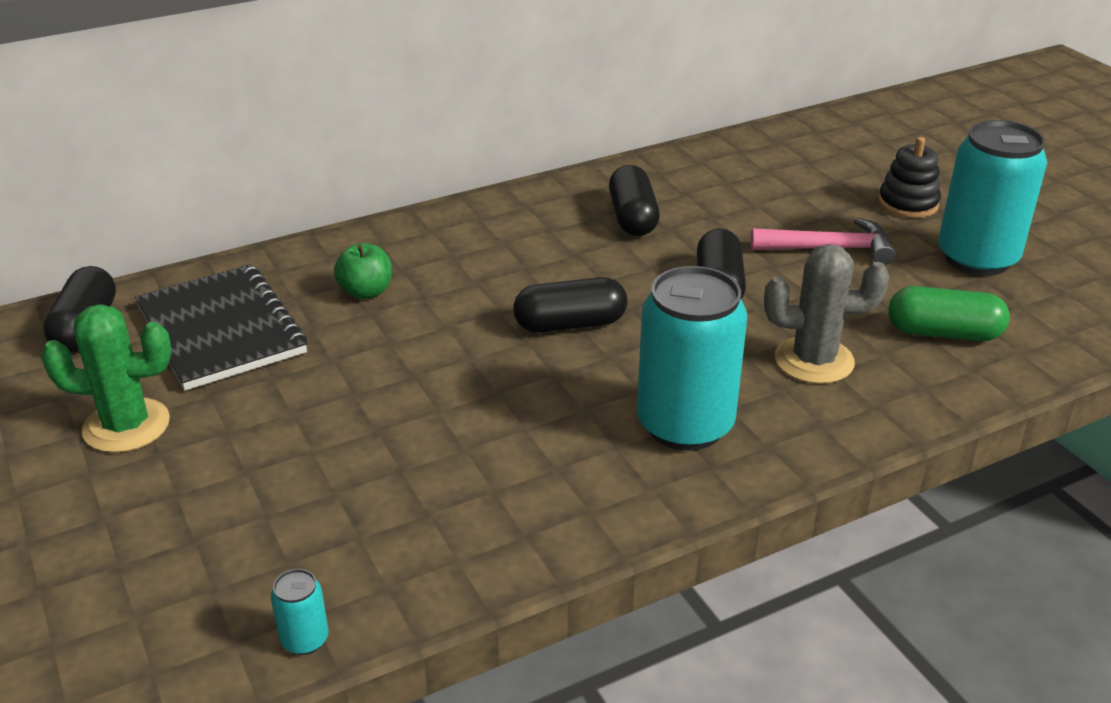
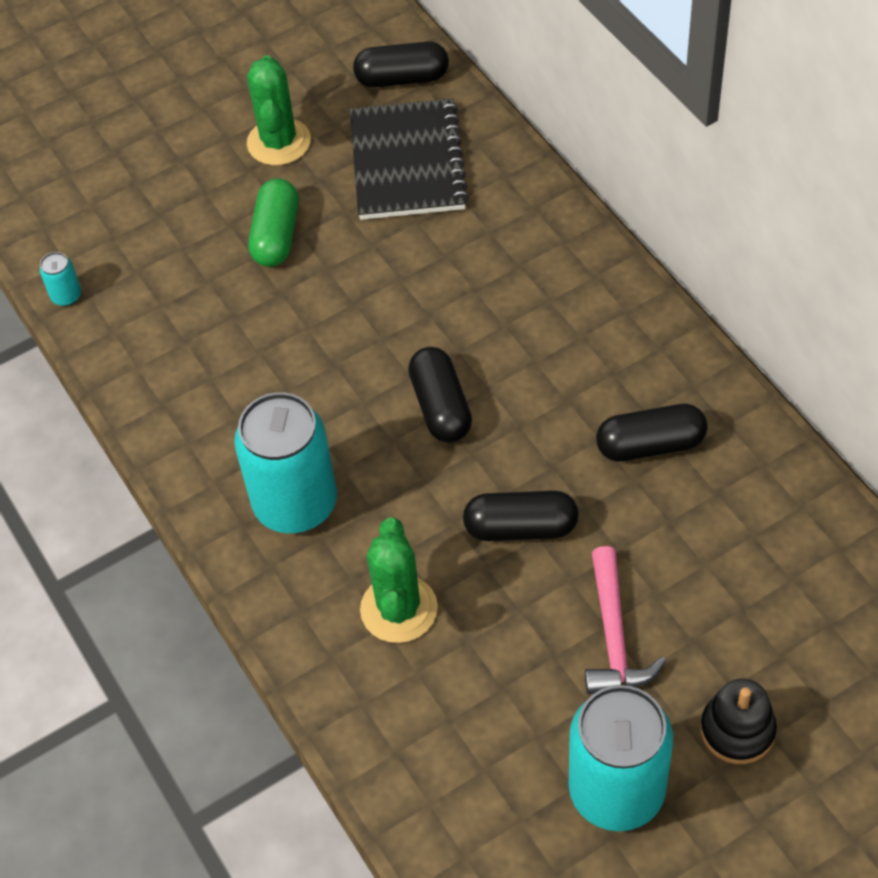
camera: 90 degrees right, 20 degrees up
black notebook [135,264,307,391] -> black notebook turned 60 degrees counterclockwise [350,98,469,220]
green apple [334,243,392,299] -> none
grey cactus [764,244,889,384] -> green cactus [360,518,438,643]
green capsule [888,286,1010,341] -> green capsule moved to [248,178,299,267]

